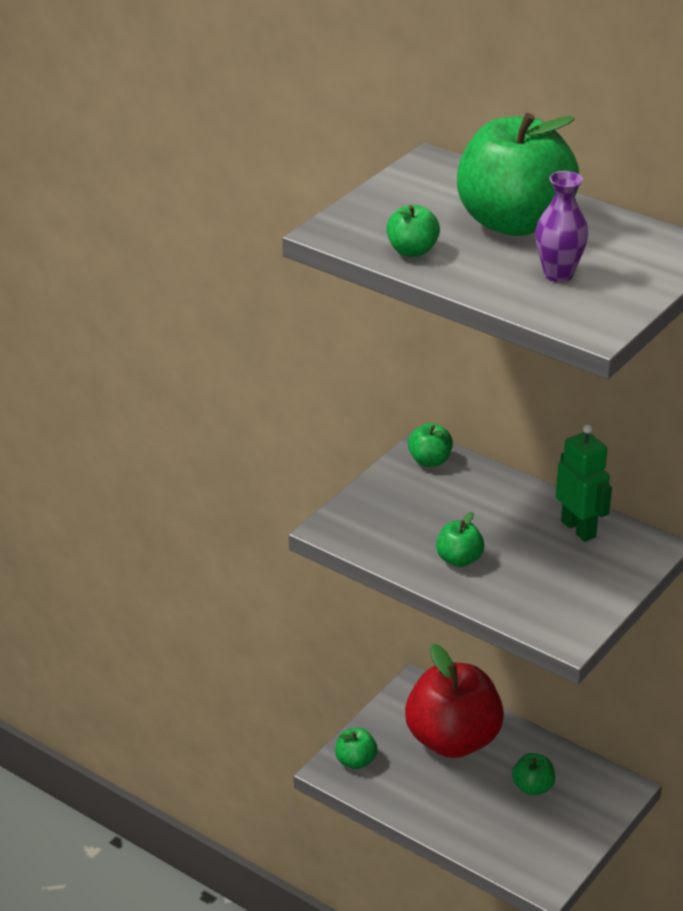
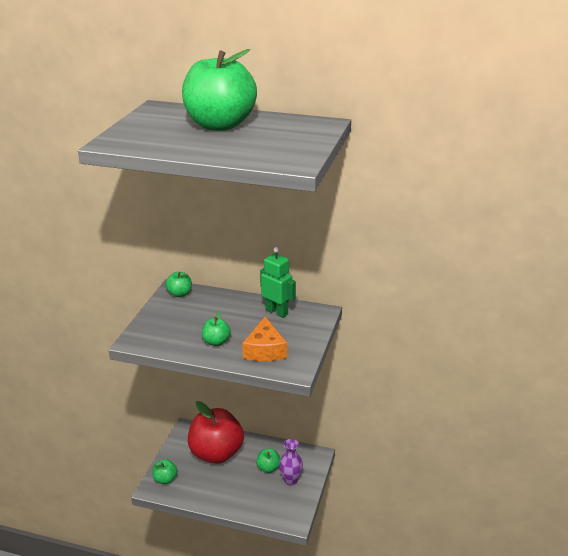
camera: 20 degrees left, 5 degrees down
green apple [386,205,440,257] -> none
purple vase [536,171,588,282] -> purple vase moved to [279,439,303,486]
none -> orange cheese [242,317,287,361]

